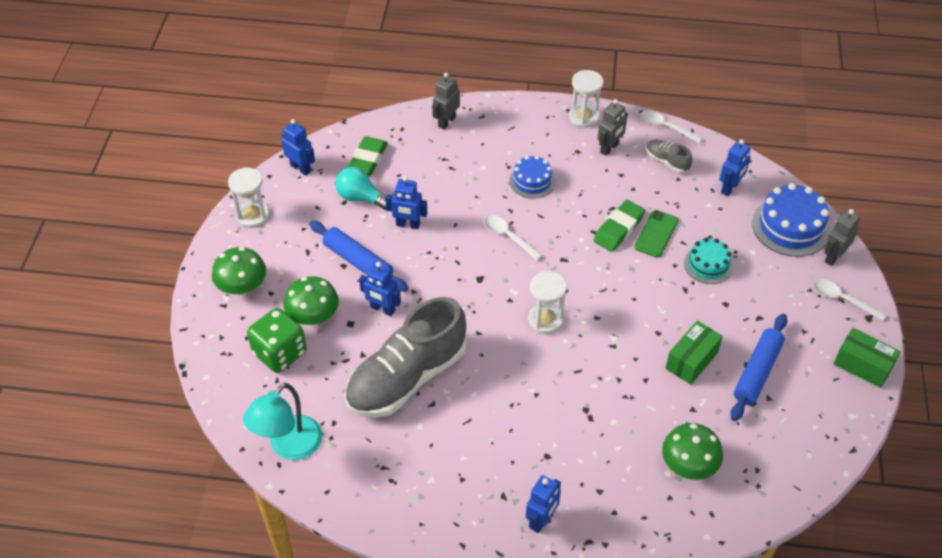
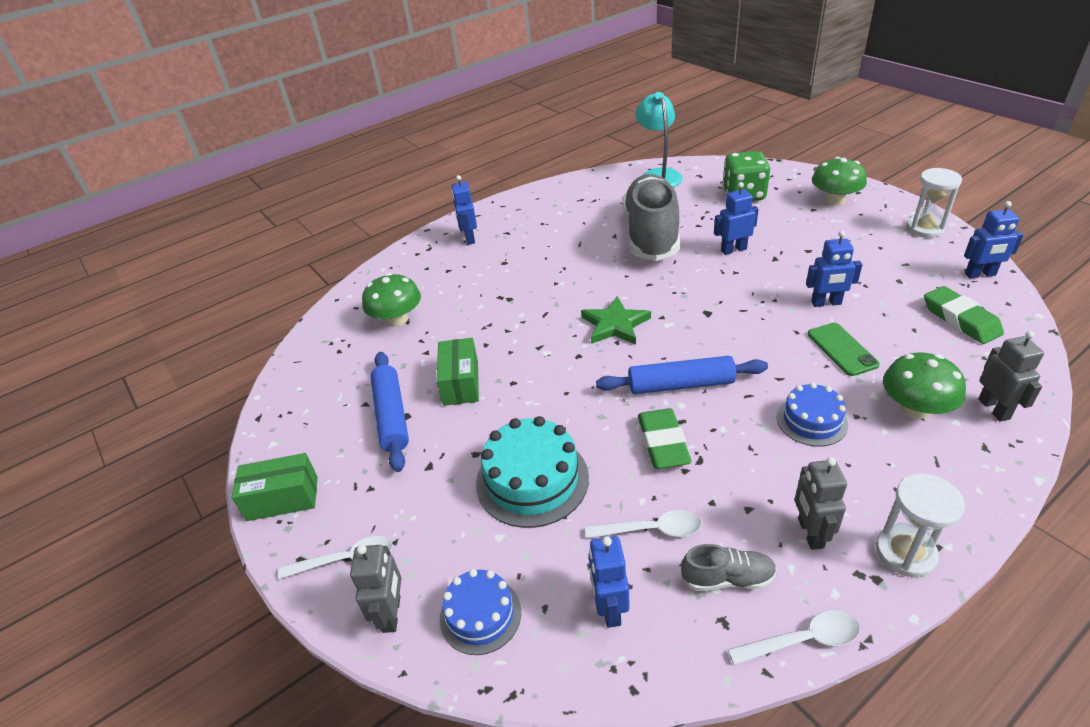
camera: 140 degrees right, 10 degrees down
green mushroom [283,276,339,325] -> green mushroom moved to [883,353,966,419]
blue rolling pin [309,221,408,292] -> blue rolling pin moved to [596,356,768,394]
turquoise light bulb [335,167,386,210] -> none
blue robot [385,176,427,229] -> blue robot turned 150 degrees counterclockwise [806,231,862,307]
white spoon [484,215,543,260] -> white spoon moved to [585,510,702,538]
white hourglass [528,271,567,334] -> green star [581,296,651,345]
green phone [634,210,678,258] -> green phone moved to [808,323,880,376]
turquoise cake [684,238,733,284] -> turquoise cake [476,416,589,528], size x1.62
blue cake [752,183,830,257] -> blue cake [440,569,521,655], size x0.62

